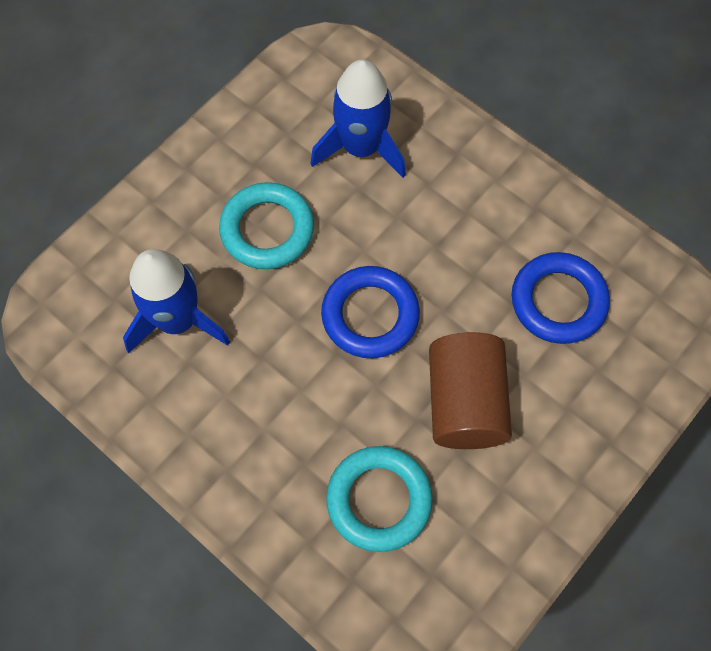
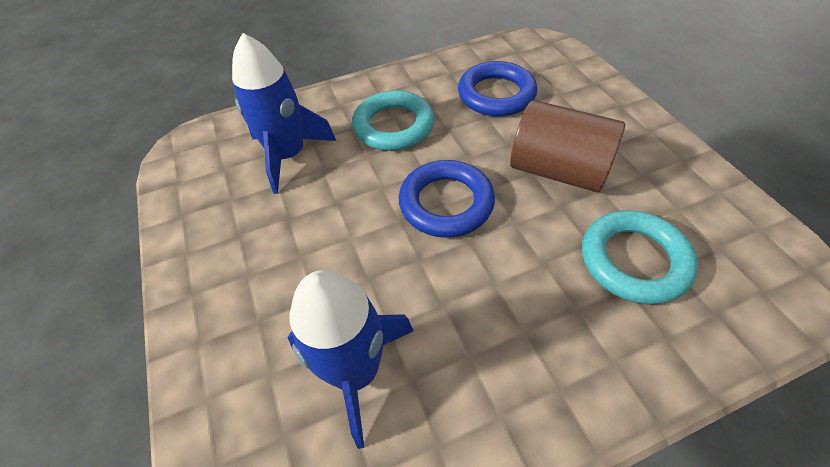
camera: 60 degrees left, 15 degrees down
turquoise ring [219,182,314,269] -> turquoise ring moved to [352,90,434,151]

